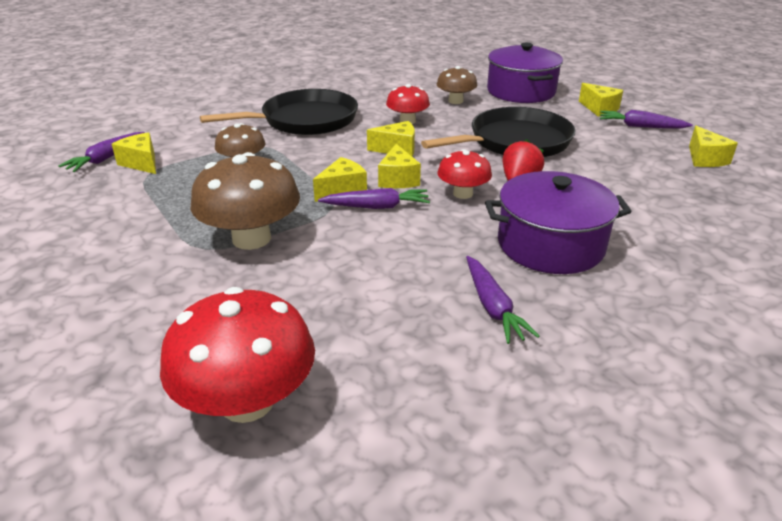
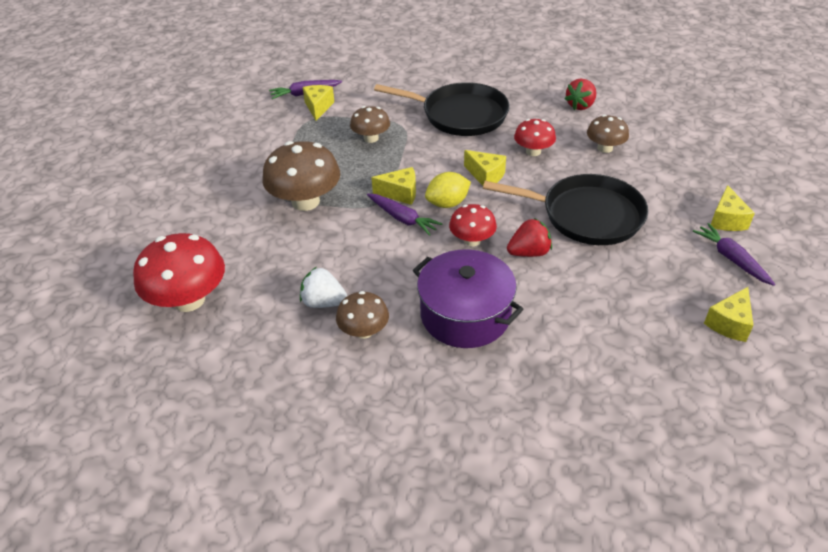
camera: 45 degrees right, 10 degrees up
yellow cheese [378,144,421,188] -> yellow lemon [425,172,471,208]
purple carrot [466,256,539,344] -> brown mushroom [336,291,389,339]
purple pot [487,43,563,103] -> none
none -> white strawberry [300,267,347,308]
none -> red strawberry [565,78,596,110]

